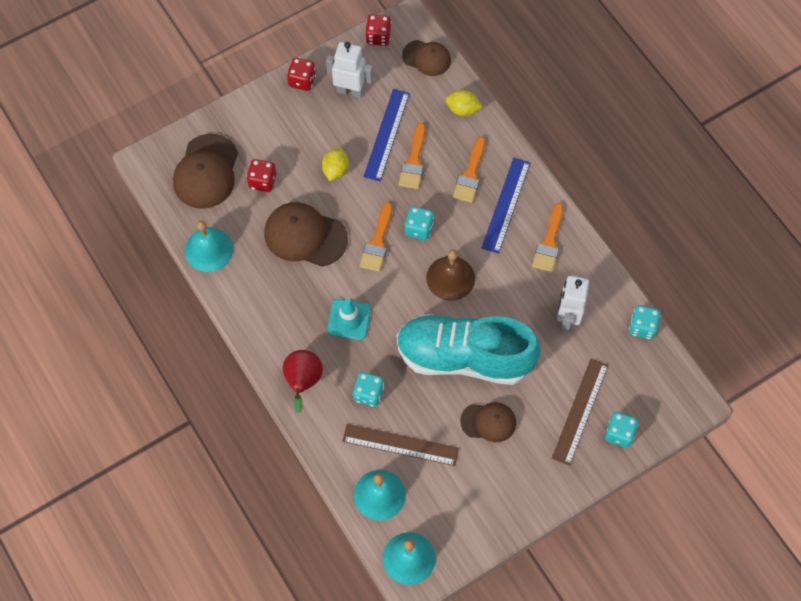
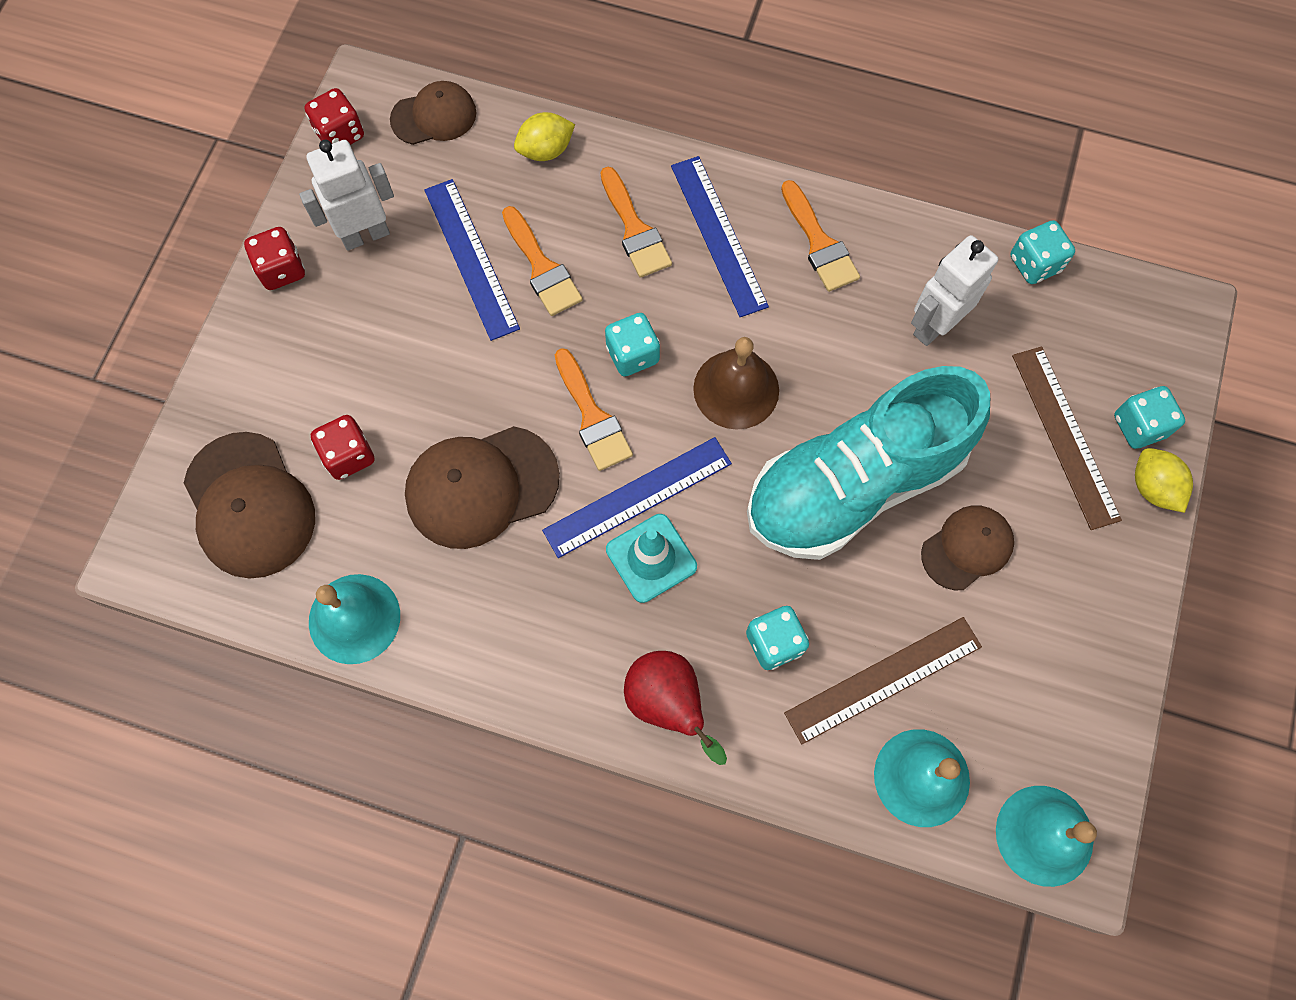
camera: 40 degrees left, 5 degrees up
yellow lemon [322,148,349,181] -> yellow lemon moved to [1135,448,1193,513]
white robot [557,275,589,332] -> white robot turned 75 degrees clockwise [911,235,998,346]
none -> blue ruler [542,437,732,558]

